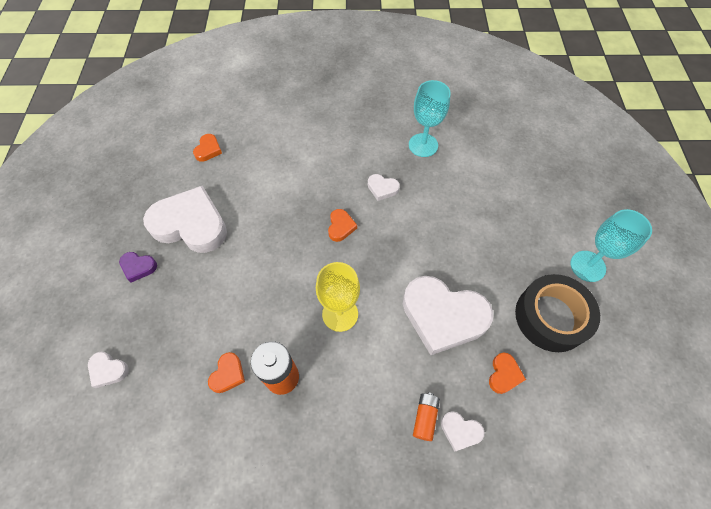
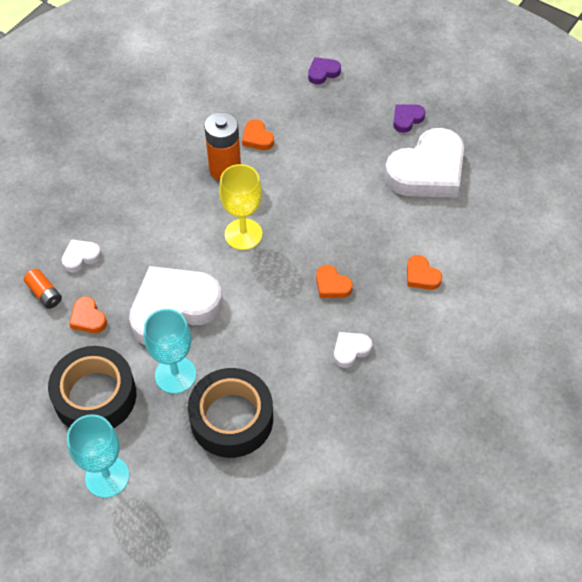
camera: 125 degrees right, 5 degrees down
white heart [88,351,129,388] -> purple heart [308,57,341,84]
orange heart [193,134,222,162] -> orange heart moved to [407,255,442,290]
turquoise goblet [409,80,451,157] -> turquoise goblet moved to [144,309,196,394]
orange battery [413,392,440,441] -> orange battery moved to [24,269,62,309]
none -> black tape [188,368,273,458]

